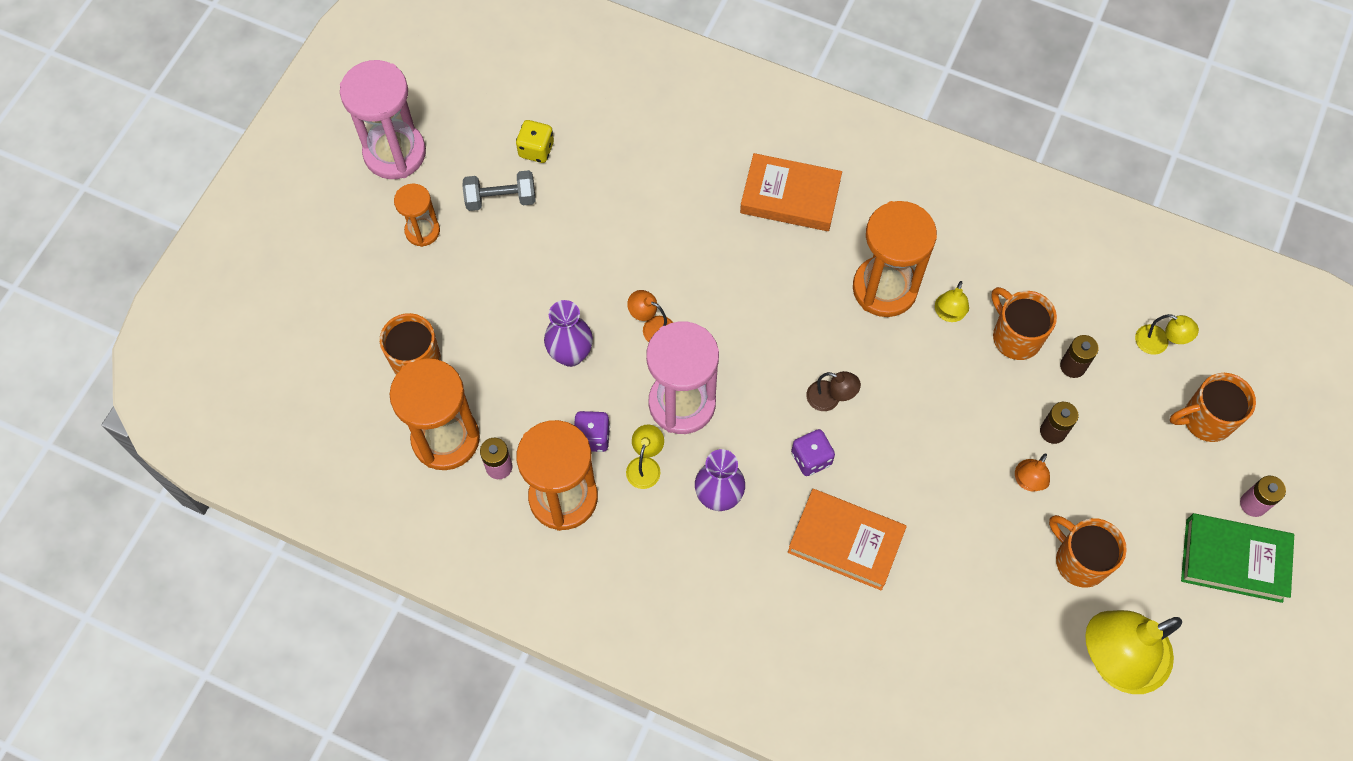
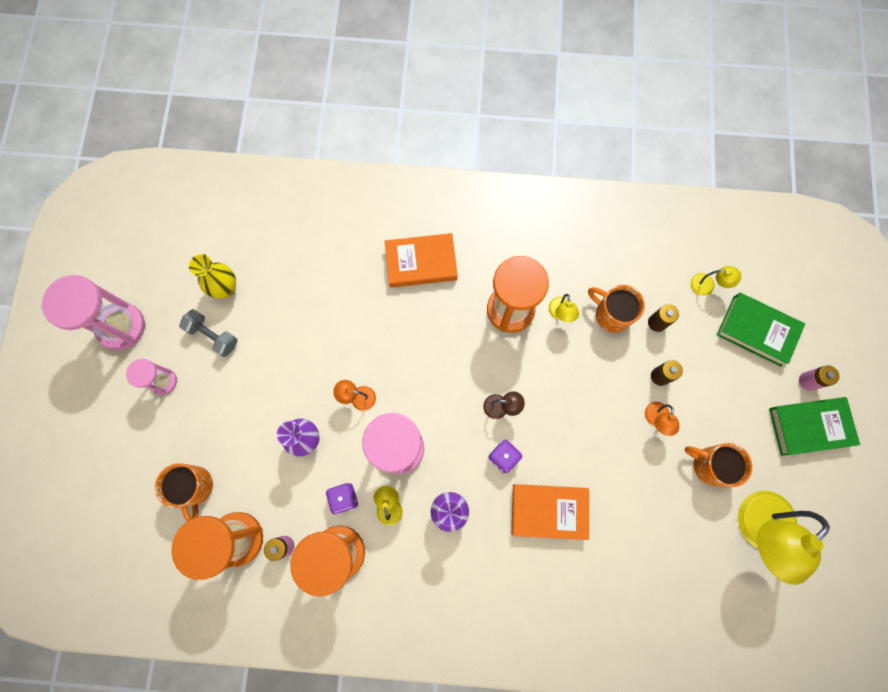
camera: 20 degrees left, 10 degrees up
orange hourglass [394,184,440,247] -> pink hourglass [126,359,177,395]
grey dumbbell [463,170,536,211] -> grey dumbbell turned 60 degrees clockwise [179,309,238,357]
yellow dice [516,120,554,163] -> yellow vase [189,254,236,298]
orange mug [1170,373,1256,442] -> green book [717,293,805,367]

